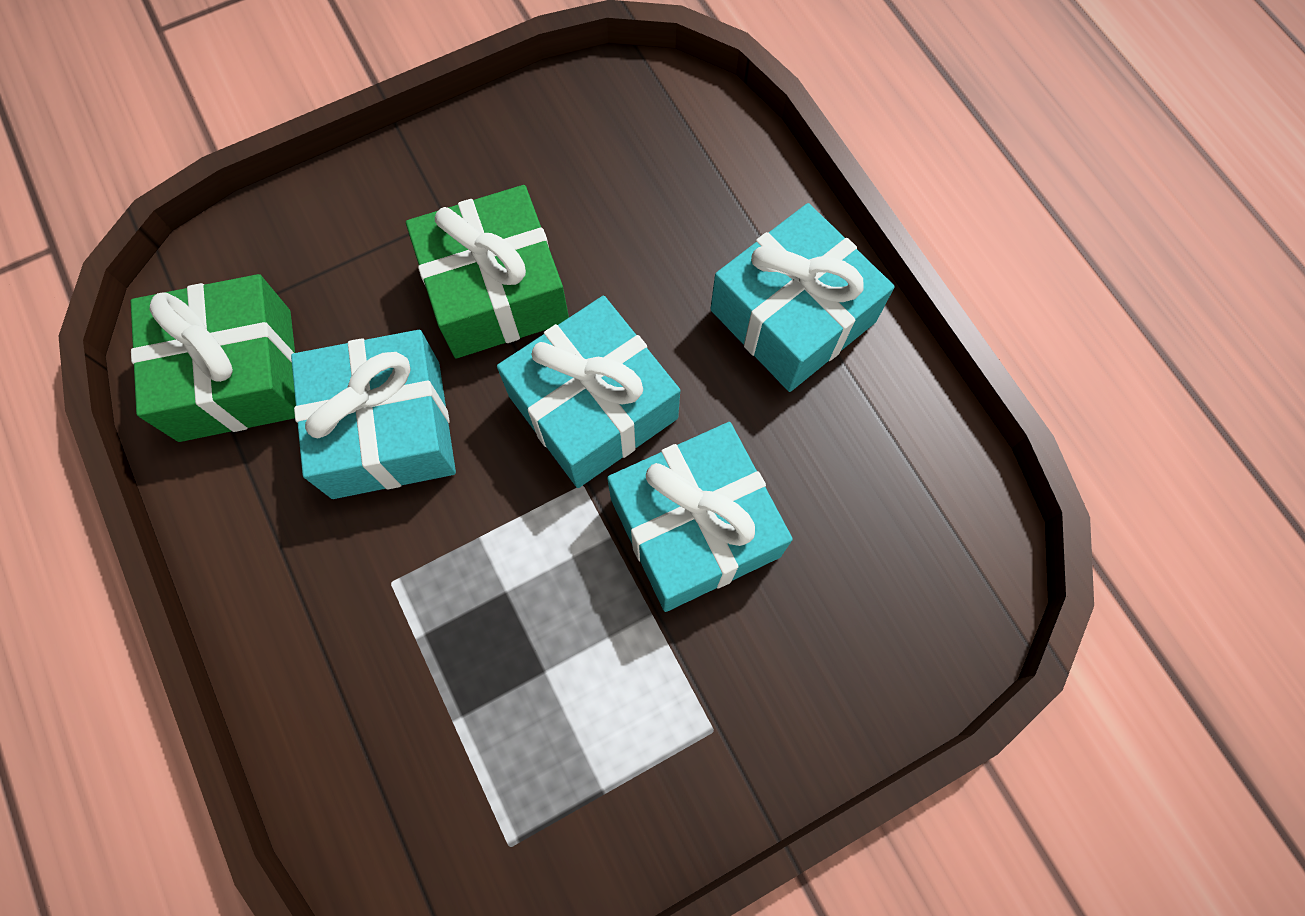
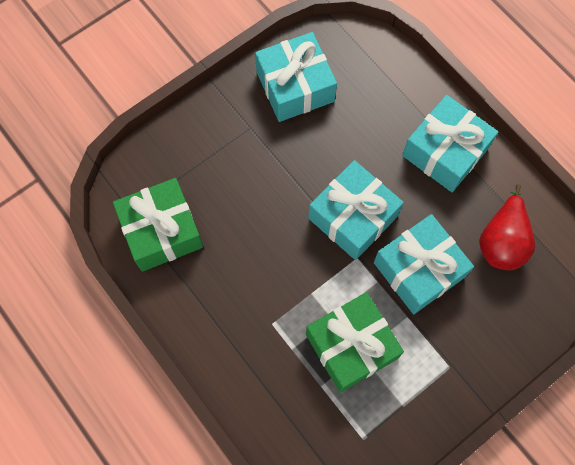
camera: 10 degrees left, 0 degrees up
turquoise gift [291,330,456,499] -> turquoise gift moved to [255,32,337,122]
green gift [406,185,569,358] -> green gift moved to [306,292,404,393]
none -> red pear [479,184,535,270]

